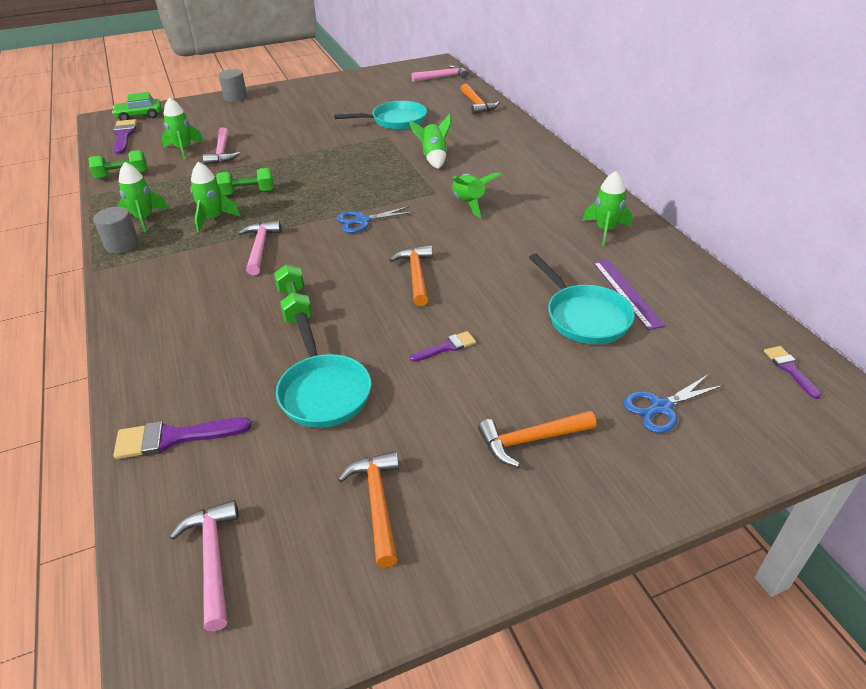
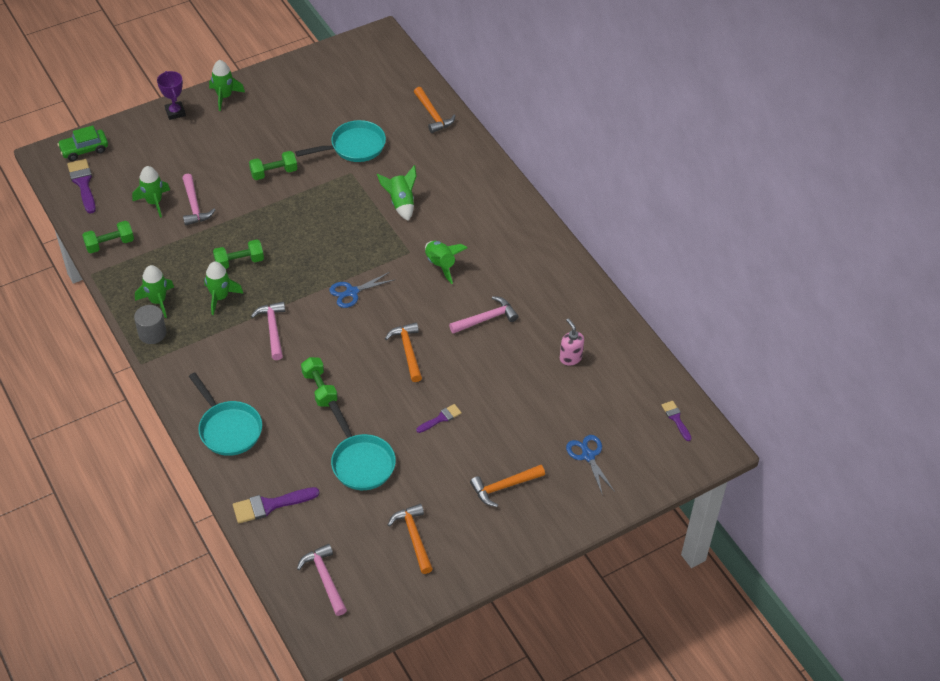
camera: 10 degrees left, 10 degrees up
grey cylinder [218,69,247,102] -> purple trophy [157,71,186,120]
pink hammer [412,65,468,82] -> pink hammer moved to [449,296,518,334]
turquoise pan [529,254,635,344] -> turquoise pan moved to [189,372,262,456]
green rocket [582,171,633,246] -> green rocket moved to [209,60,245,111]
purple ruler [593,259,665,330] -> pink soap dispenser [560,318,584,365]
blue scissors [623,374,724,433] -> blue scissors turned 105 degrees clockwise [566,435,615,496]
none -> green dumbbell [249,151,297,180]

